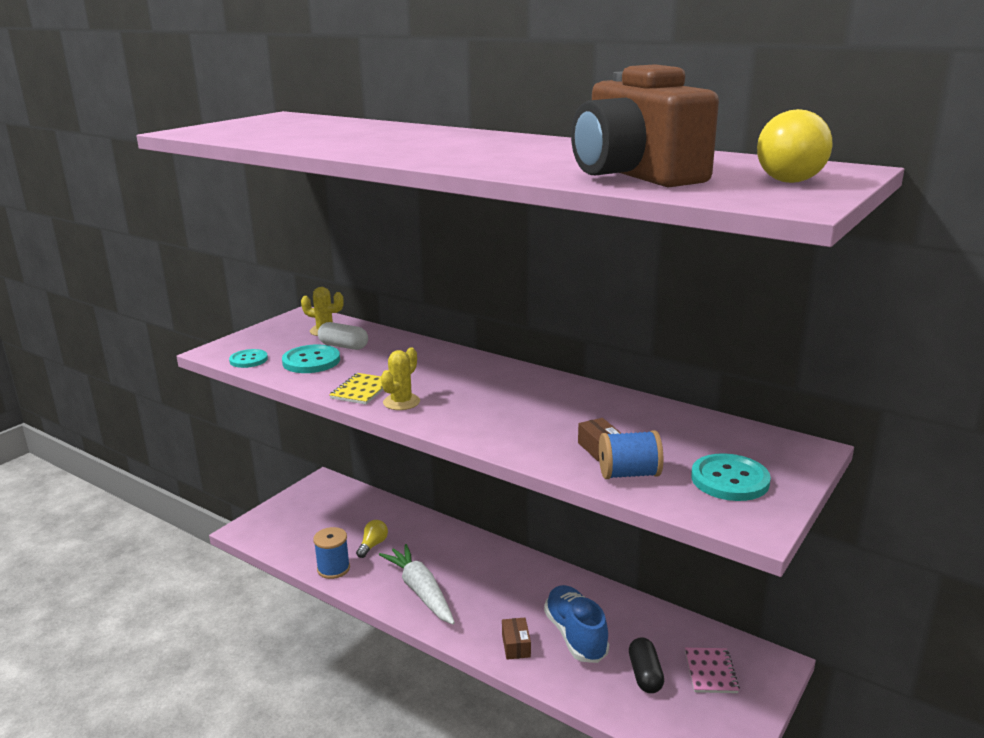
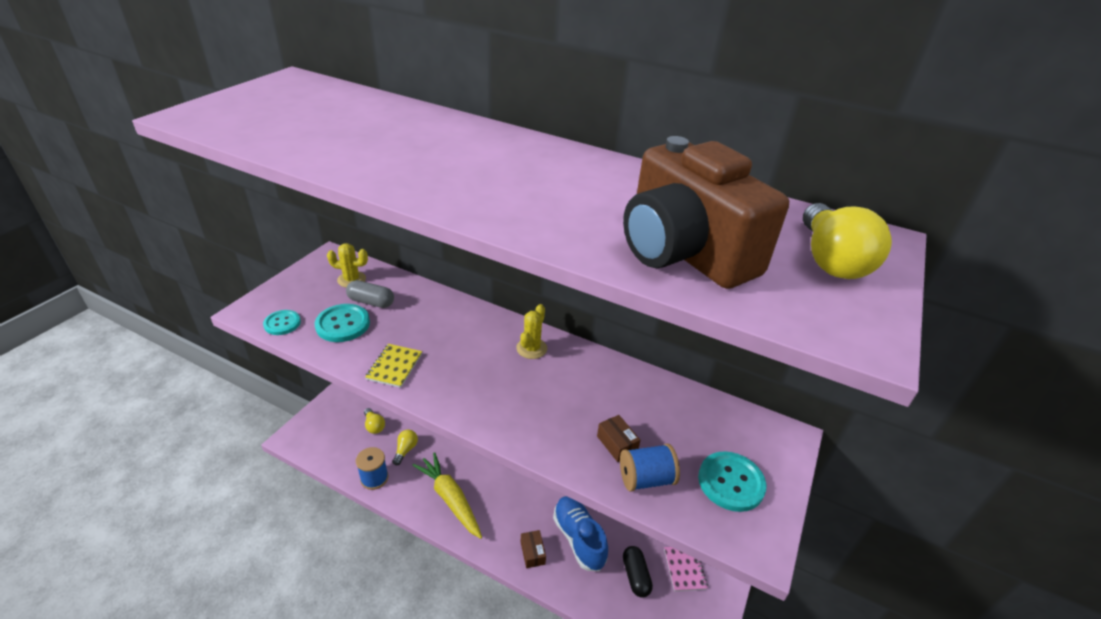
camera: 10 degrees left, 15 degrees up
white capsule [318,322,368,350] -> grey capsule [346,280,394,308]
white carrot [379,544,455,625] -> yellow carrot [413,452,482,539]
yellow cactus [381,347,420,410] -> yellow cactus moved to [516,304,547,359]
none -> yellow light bulb [364,408,385,434]

